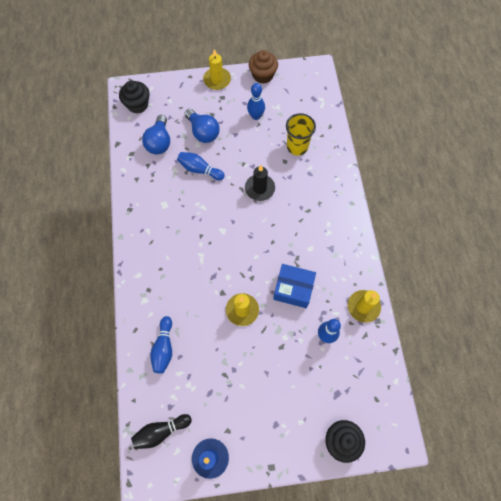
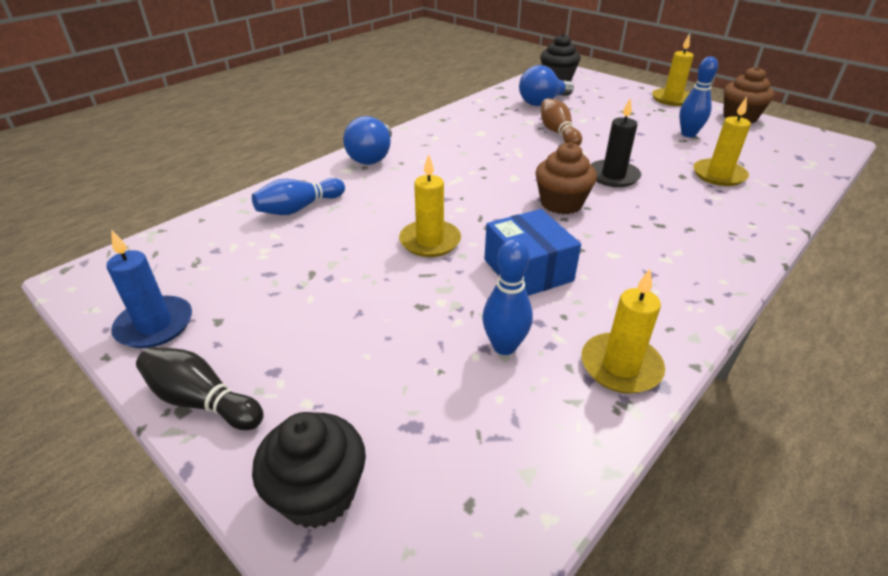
camera: 50 degrees right, 30 degrees down
black bowling pin [131,414,192,449] -> black bowling pin moved to [136,347,264,430]
blue bowling pin [177,152,225,181] -> brown bowling pin [541,98,582,146]
blue light bulb [185,109,219,143] -> blue light bulb moved to [343,116,392,165]
yellow cup [286,113,316,155] -> yellow candle [693,97,751,186]
none -> brown cupcake [535,142,597,214]

